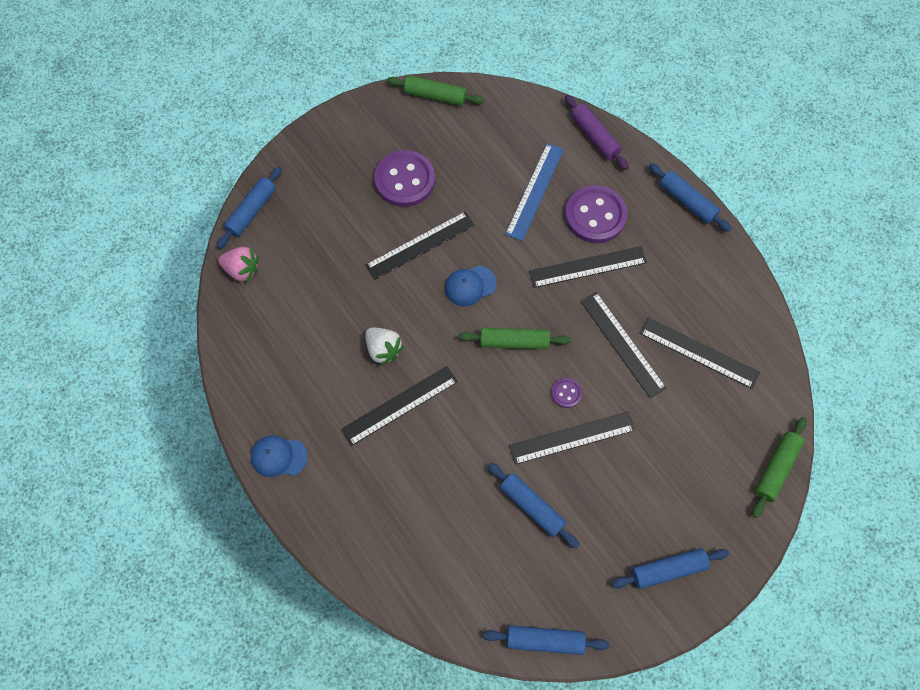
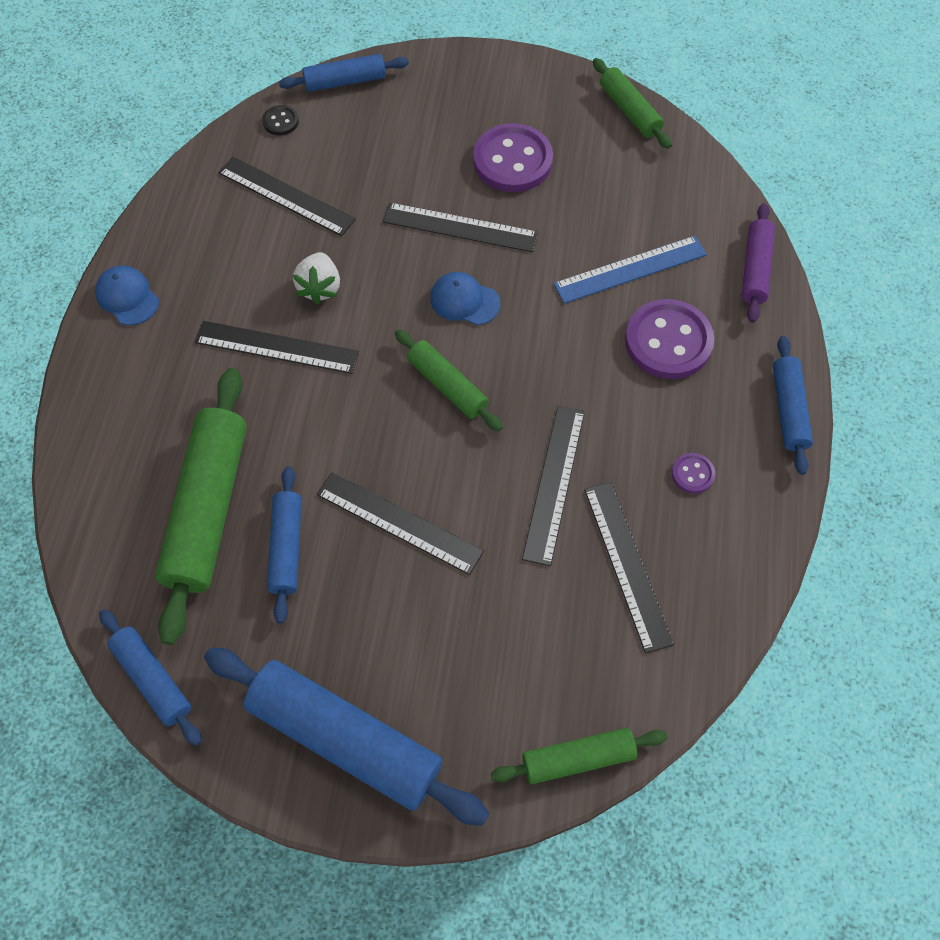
camera: 45 degrees right, 5 degrees down
pink strawberry [218,247,259,282] -> black button [262,105,299,136]
black ruler [529,246,647,288] -> black ruler moved to [218,157,356,236]
purple button [552,378,582,408] -> purple button moved to [672,453,715,494]
blue rolling pin [612,548,729,589] -> blue rolling pin [204,648,489,826], size x1.82
none -> green rolling pin [155,368,247,645]

